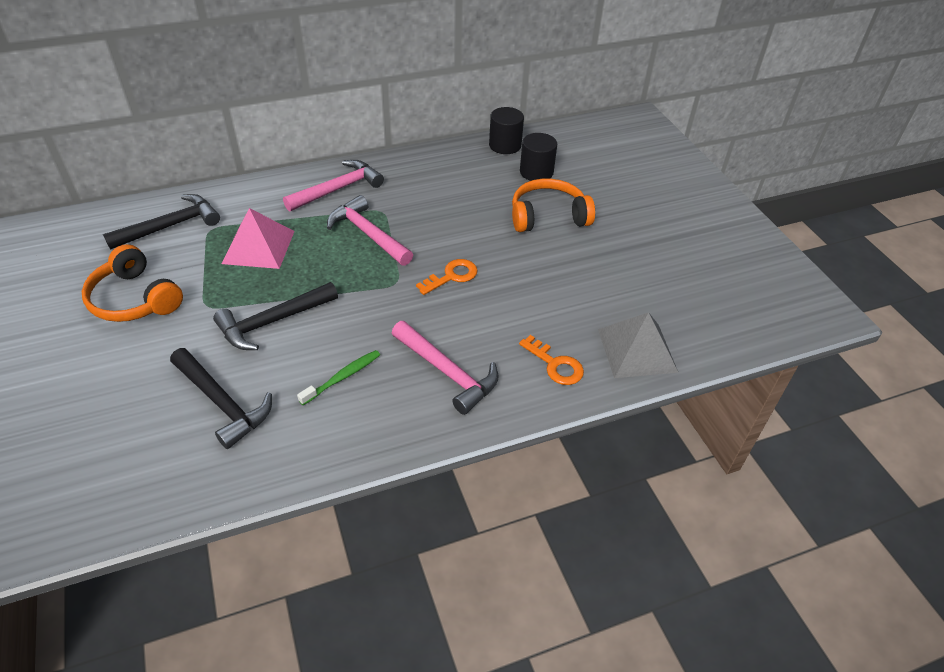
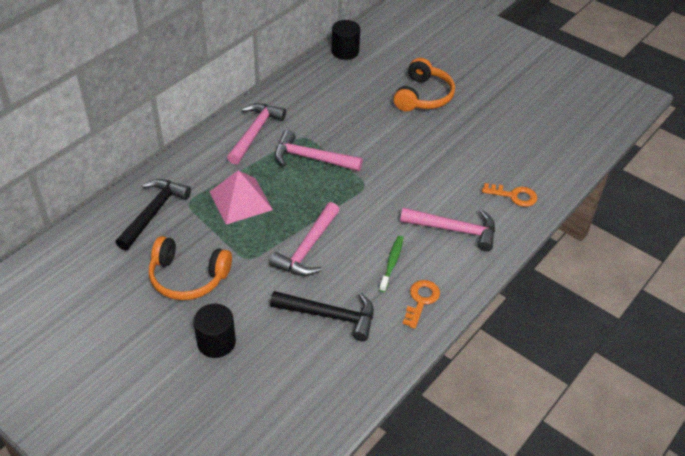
camera: 30 degrees left, 0 degrees up
black hammer [213,282,338,350] -> pink hammer [270,202,340,276]
orange key [416,259,478,295] -> orange key moved to [403,280,440,329]
orange headphones [512,179,595,232] -> orange headphones turned 150 degrees clockwise [394,58,455,111]
black cylinder [520,133,557,181] -> black cylinder moved to [193,304,236,358]
grey pyramid [598,312,679,378] -> none

